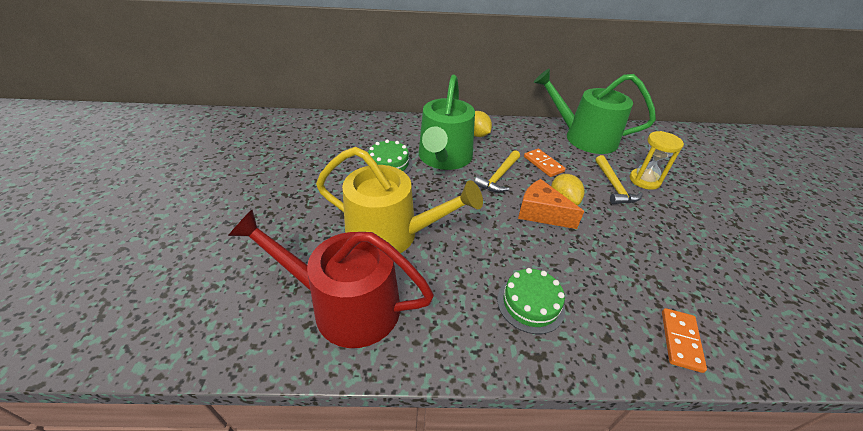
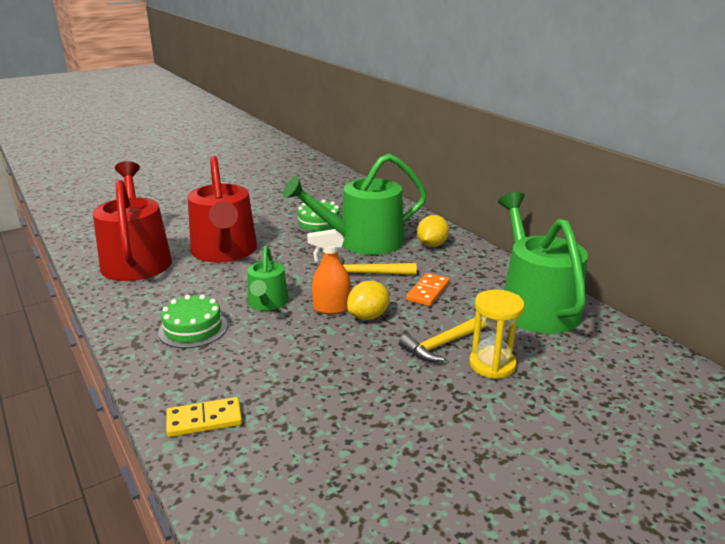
camera: 60 degrees right, 15 degrees down
yellow watering can [316,147,483,253] -> red watering can [187,156,257,262]
orange cheese [518,179,584,229] -> orange spray bottle [307,229,351,314]
orange domino [662,308,707,373] -> yellow domino [166,397,242,437]
none -> green watering can [247,246,289,311]

